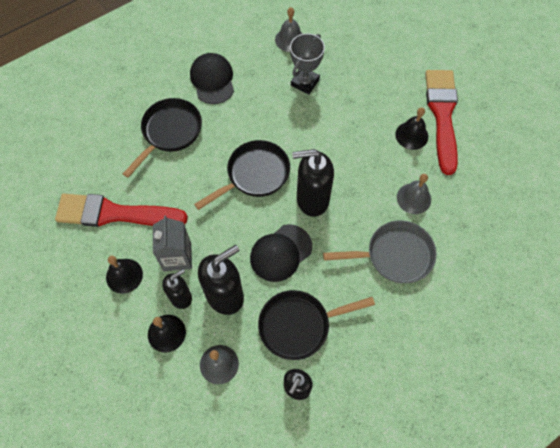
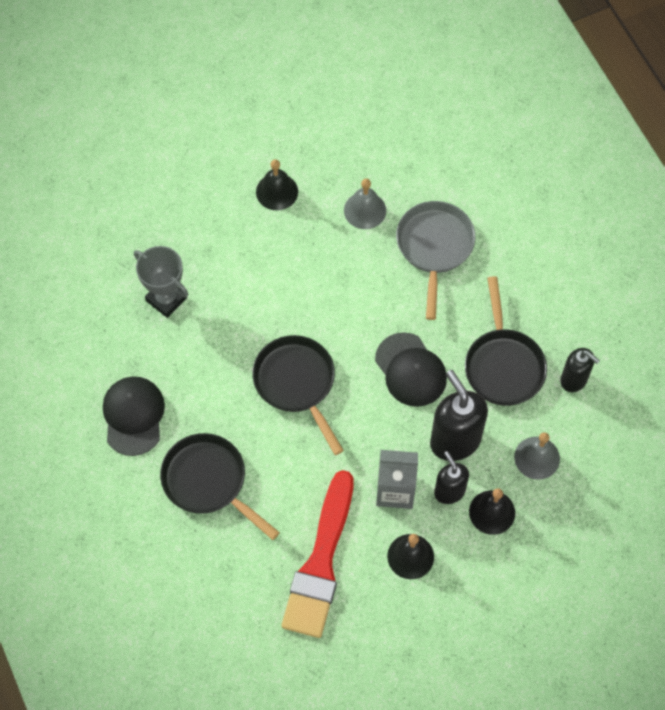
camera: 80 degrees left, 0 degrees up
black cap [190,53,234,104] -> black cap turned 90 degrees clockwise [103,377,165,456]
grey bell [275,7,303,52] -> none
black soap dispenser [292,149,334,217] -> none
red brush [425,70,458,175] -> none

